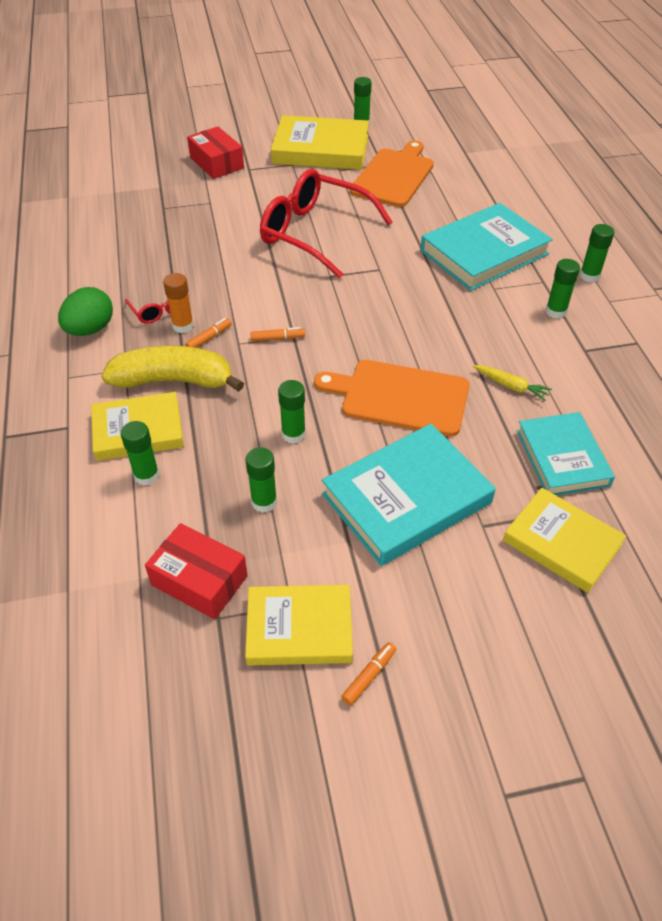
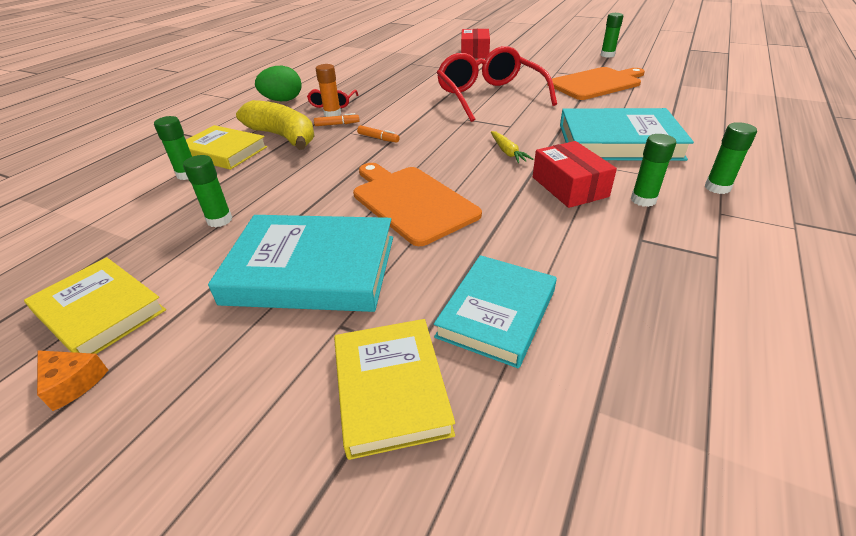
camera: 40 degrees right, 10 degrees down
red box [145,523,248,619] -> red box moved to [533,141,617,208]
yellow book [271,115,369,170] -> none
green glue stick [278,380,306,444] -> none
orange marker [341,642,396,705] -> orange cheese [37,350,108,411]
yellow carrot [473,365,552,401] -> yellow carrot moved to [491,131,533,163]

